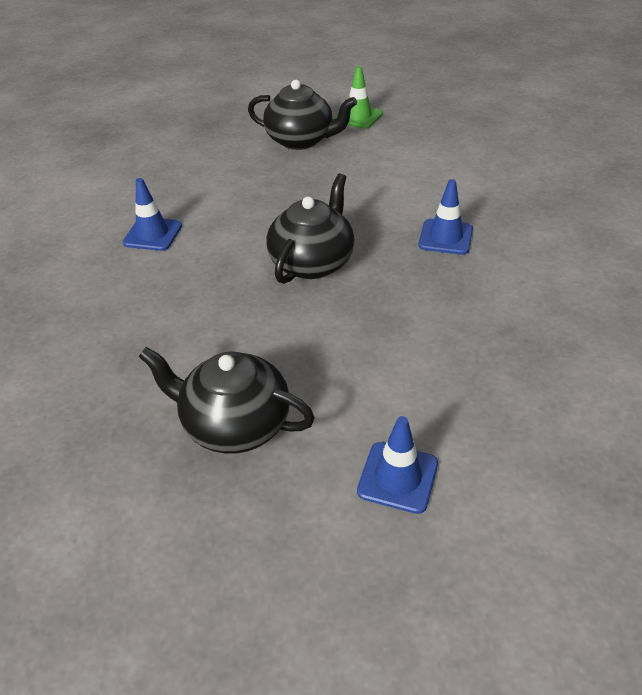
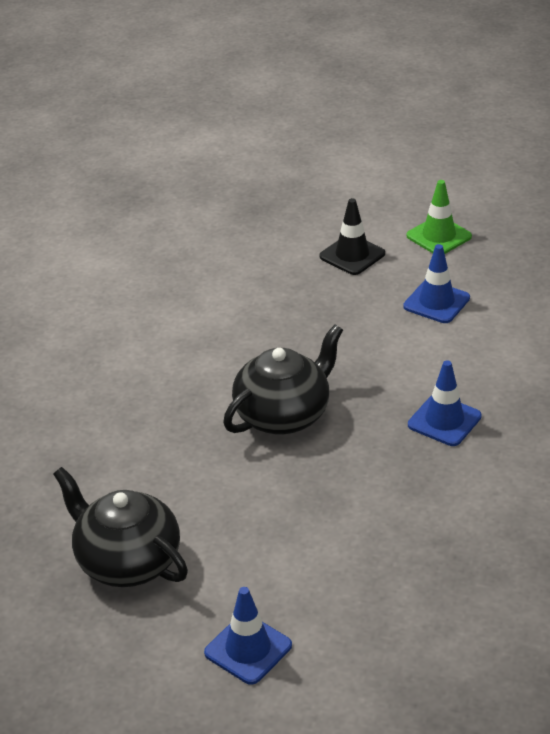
camera: 20 degrees right, 5 degrees down
blue traffic cone [122,178,182,251] -> blue traffic cone moved to [403,244,470,323]
black teapot [248,80,357,150] -> black traffic cone [320,198,385,275]

